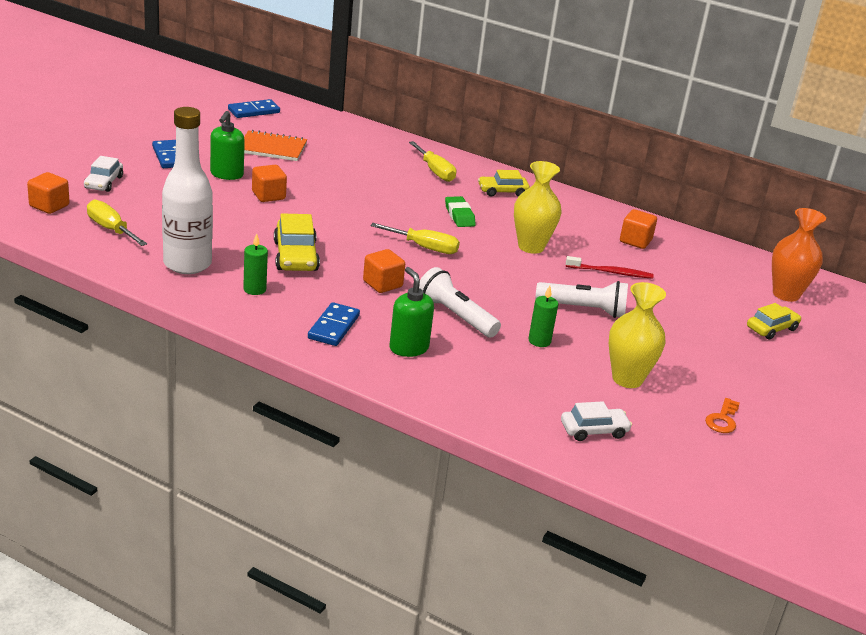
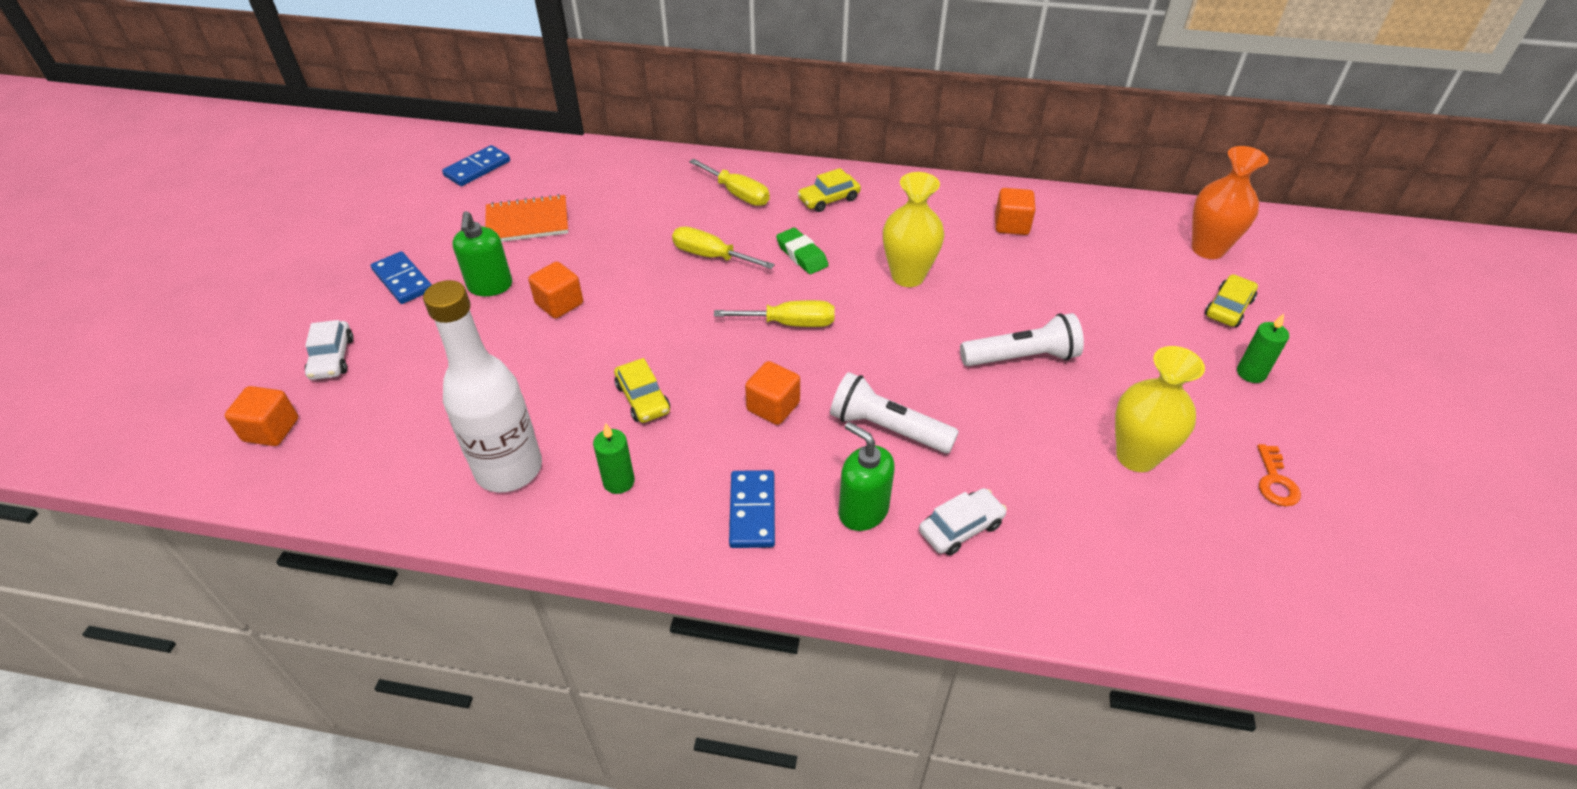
camera: 15 degrees left, 15 degrees up
yellow screwdriver [87,199,147,246] -> yellow screwdriver moved to [672,226,775,269]
yellow car [274,214,320,271] -> yellow car [614,358,670,423], size x0.67
green candle [528,286,558,347] -> green candle moved to [1237,314,1289,383]
white car [561,401,632,441] -> white car moved to [919,488,1007,556]
red toothbrush [566,256,654,279] -> none

